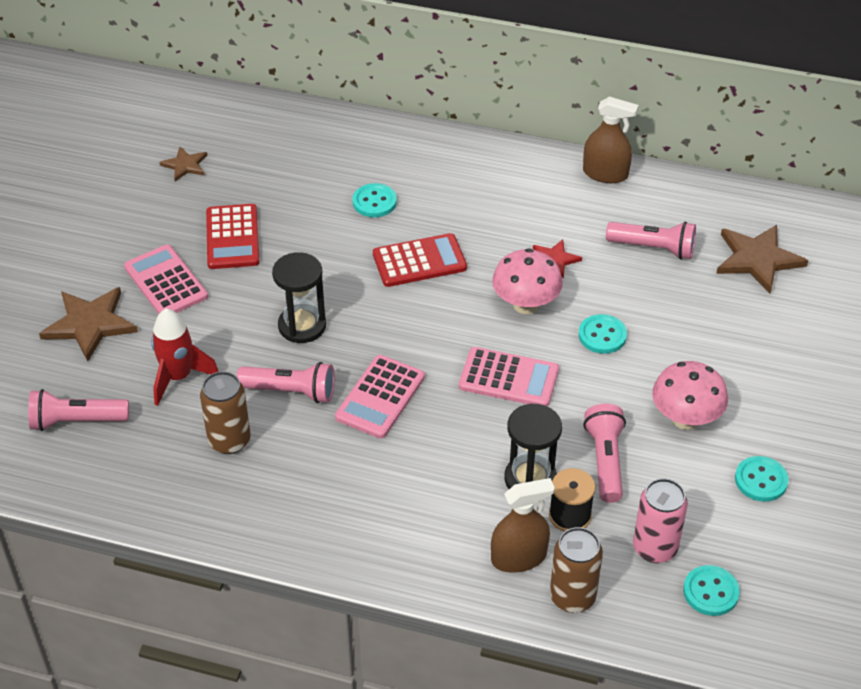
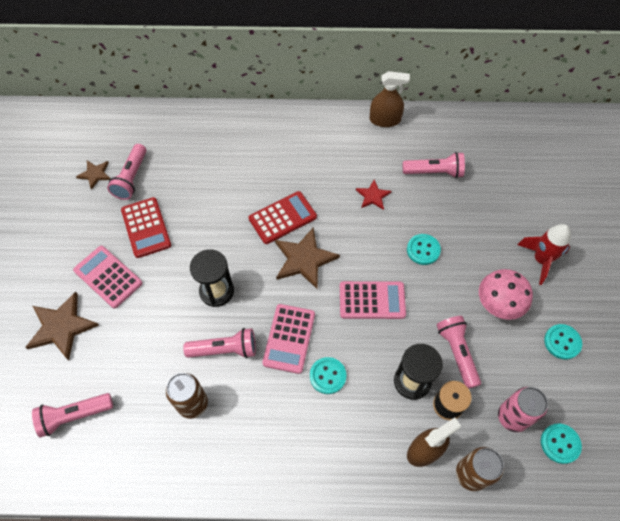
camera: 15 degrees left, 15 degrees up
red rocket [151,309,219,406] -> red rocket moved to [517,224,571,285]
turquoise button [353,183,397,217] -> turquoise button moved to [310,357,346,394]
pink mushroom [492,248,563,314] -> none
brown star [716,225,808,294] -> brown star moved to [275,227,340,290]
none -> pink flashlight [107,144,146,200]

